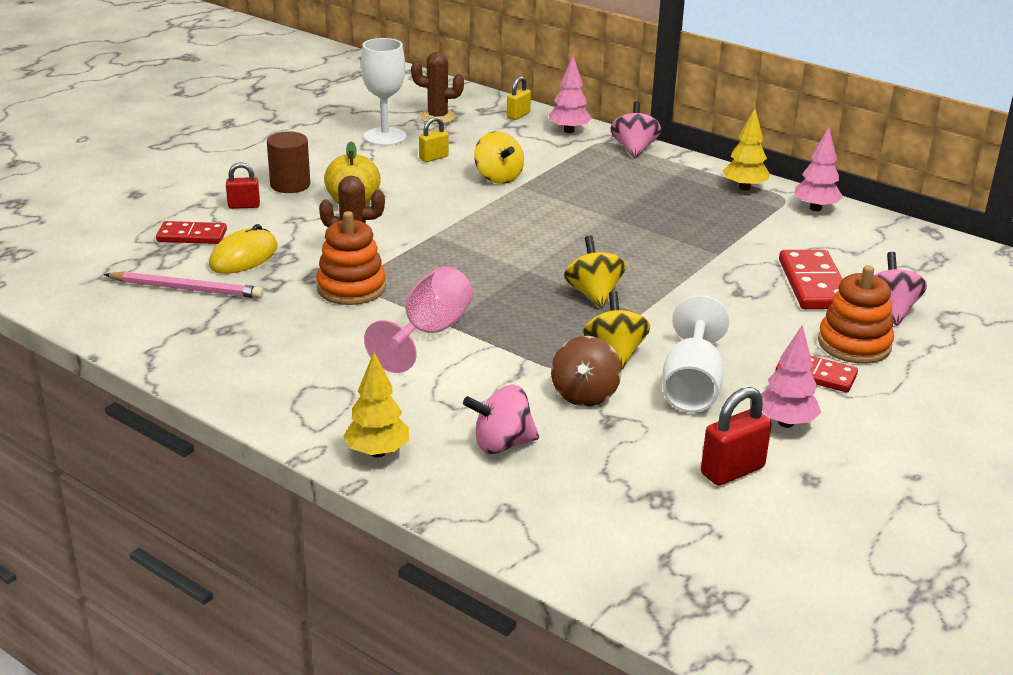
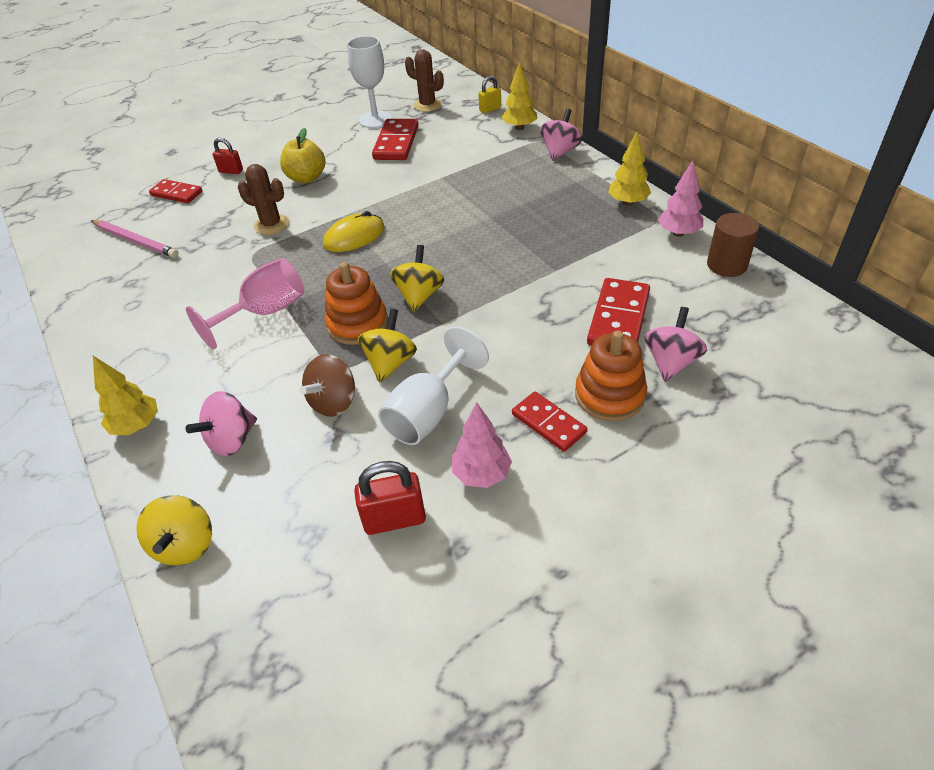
camera: 25 degrees right, 15 degrees up
yellow mouse [209,224,278,274] -> yellow mouse moved to [323,211,384,252]
brown cylinder [267,131,310,193] -> brown cylinder moved to [707,213,759,277]
orange stacking toy [316,211,386,305] -> orange stacking toy moved to [325,262,388,345]
yellow padlock [419,117,449,162] -> red domino [372,119,419,160]
pink spinning top [463,385,539,454] -> pink spinning top turned 60 degrees counterclockwise [186,391,257,456]
yellow spinning top [474,131,524,184] -> yellow spinning top moved to [136,495,212,565]
pink tree [549,56,592,133] -> yellow tree [501,62,537,130]

